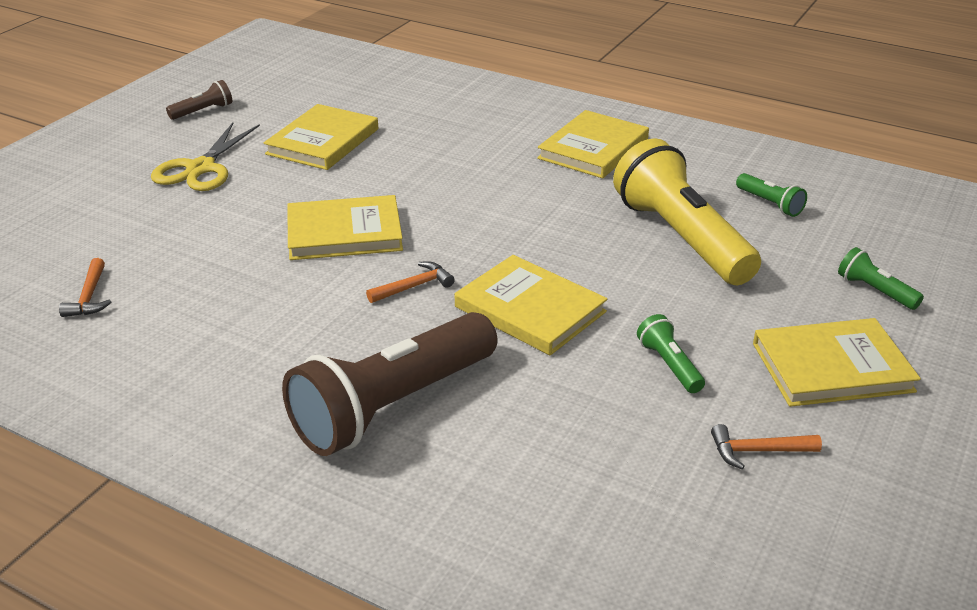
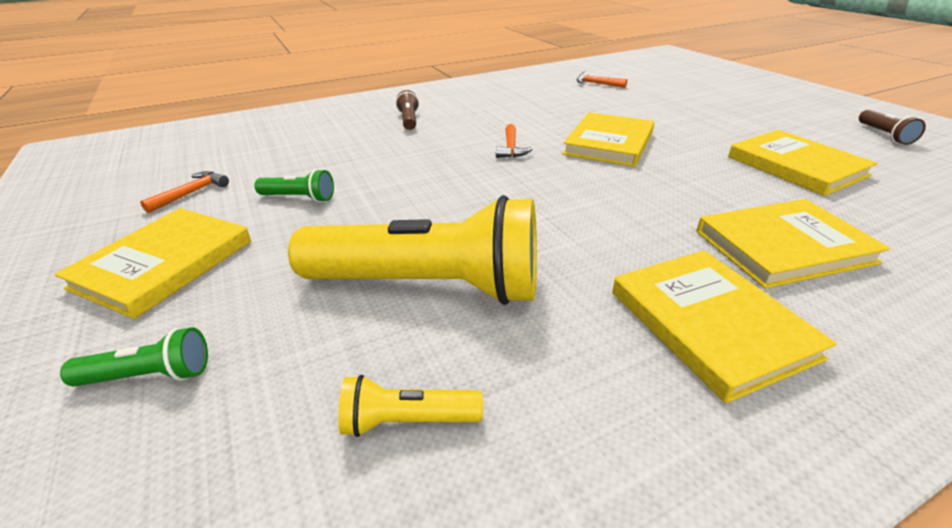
camera: 125 degrees right, 0 degrees up
yellow scissors [151,123,260,191] -> none
brown flashlight [282,312,497,456] -> brown flashlight [396,90,419,130], size x0.42
yellow book [455,255,608,355] -> yellow book moved to [696,199,890,288]
green flashlight [736,173,807,217] -> yellow flashlight [338,375,483,437]

